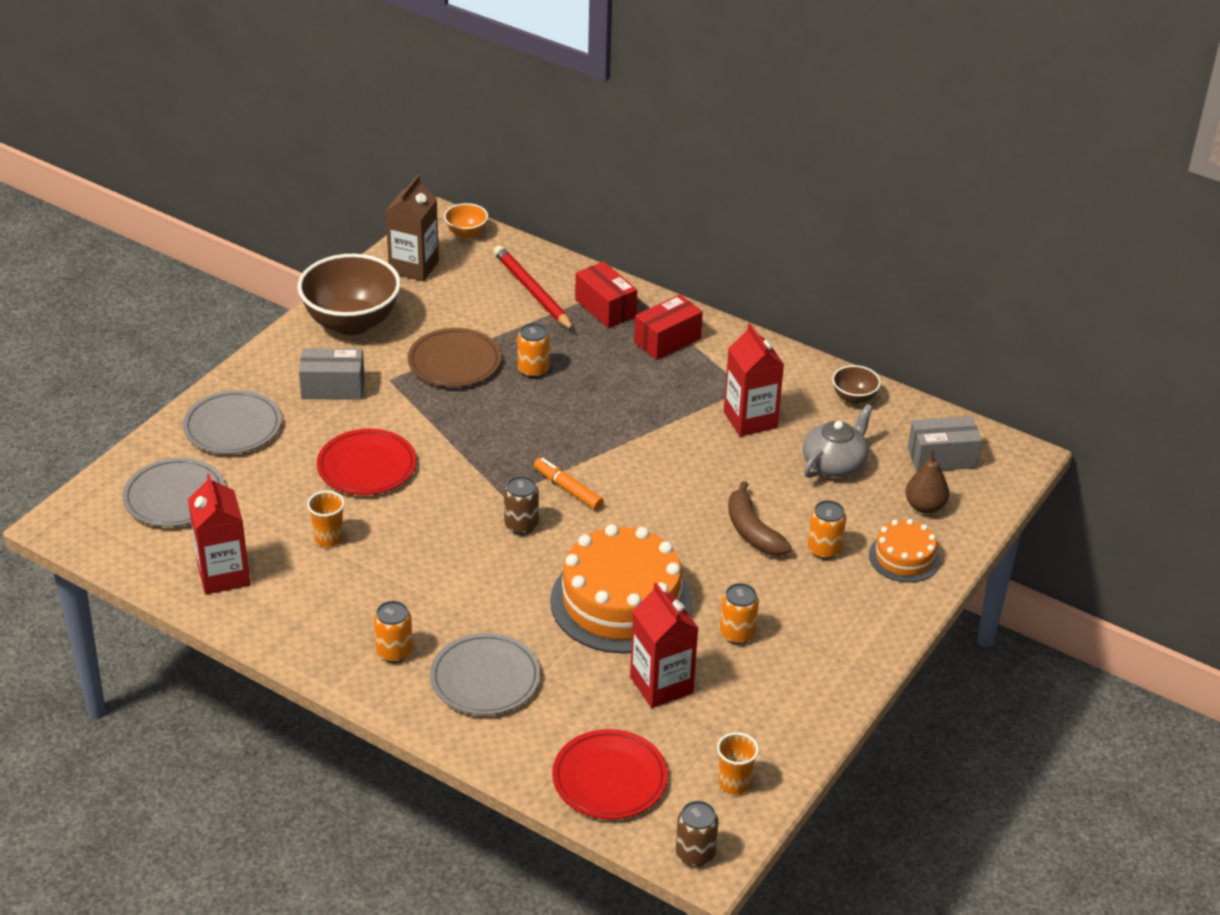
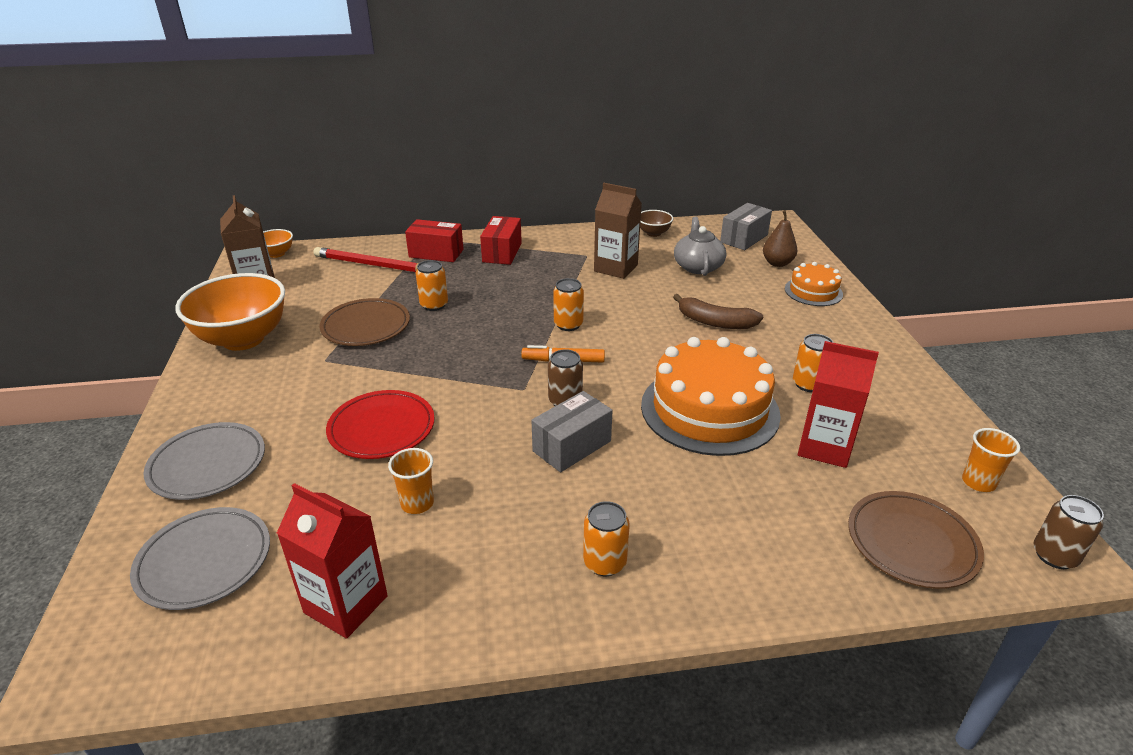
camera: 40 degrees left, 5 degrees down
brown bowl [298,254,401,335] -> orange bowl [175,273,285,351]
grey box [299,348,365,400] -> grey box moved to [531,391,613,472]
grey plate [430,633,541,715] -> none
red plate [552,729,668,819] -> brown plate [848,491,984,589]
red carton [724,323,784,437] -> brown carton [594,183,642,279]
orange can [808,500,846,559] -> orange can moved to [553,278,584,331]

